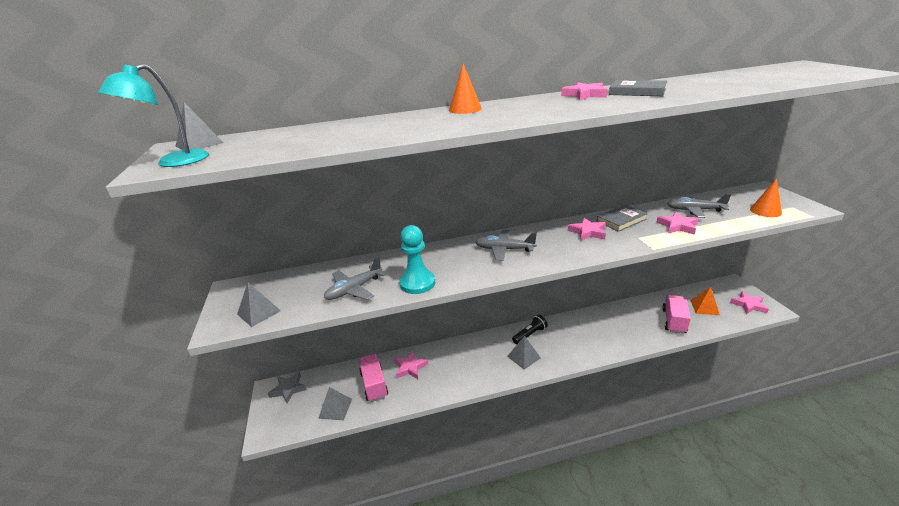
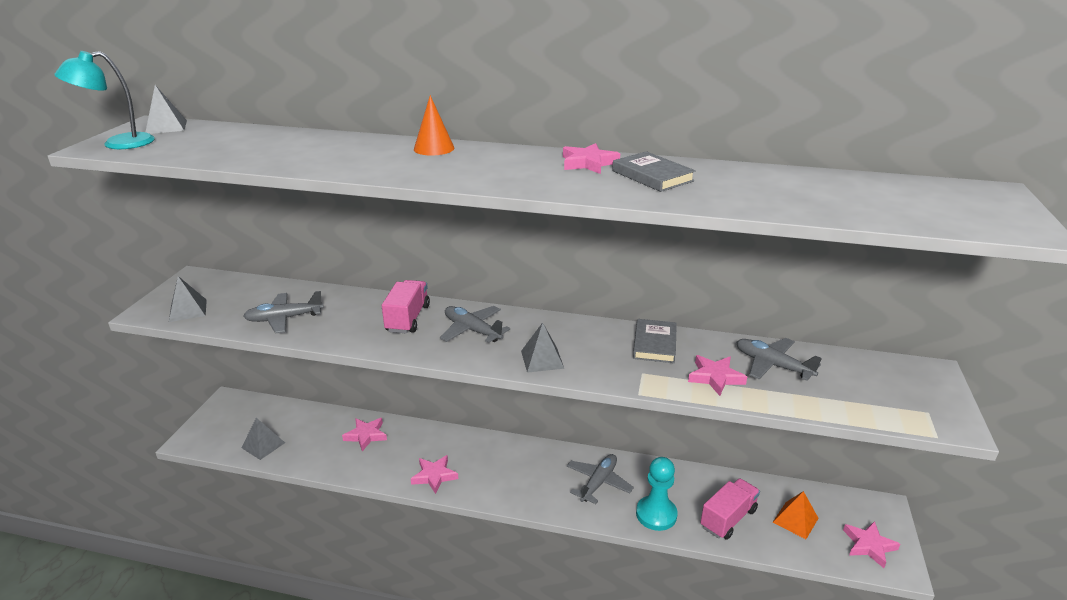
camera: 25 degrees right, 0 degrees up
grey star [268,372,307,403] -> none
pink truck [359,354,388,402] -> pink truck moved to [382,280,430,333]
turquoise pawn [399,225,435,294] -> turquoise pawn moved to [636,457,678,531]
grey pyramid [507,336,541,370] -> grey pyramid moved to [521,322,564,373]
black flashlight [512,315,548,344] -> none
pink star [568,218,606,241] -> pink star moved to [411,455,458,494]
grey book [597,205,648,232] -> grey book turned 75 degrees counterclockwise [633,319,677,363]
orange cone [750,178,782,217] -> none
none -> grey plane [567,454,634,504]

